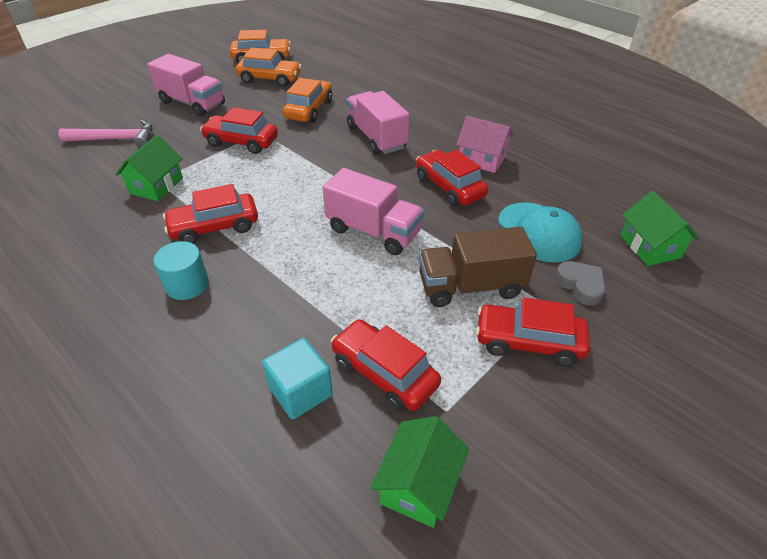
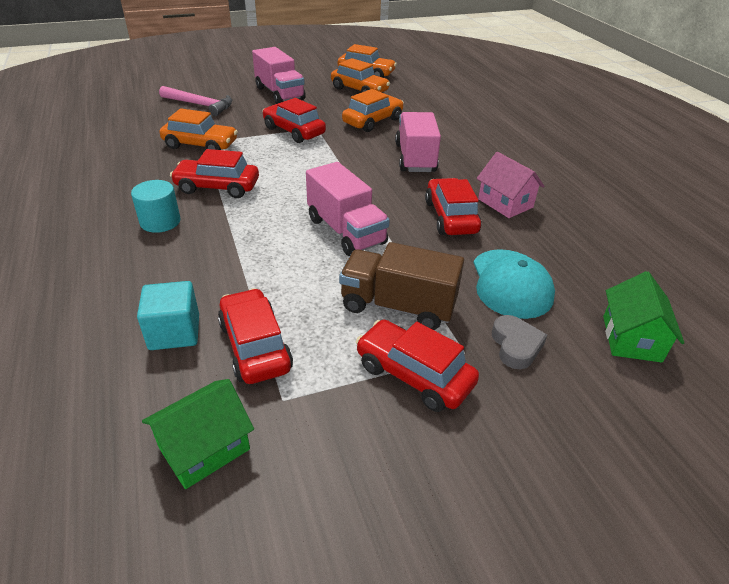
camera: 25 degrees right, 5 degrees down
green house [115,135,183,201] -> orange car [160,108,238,150]

